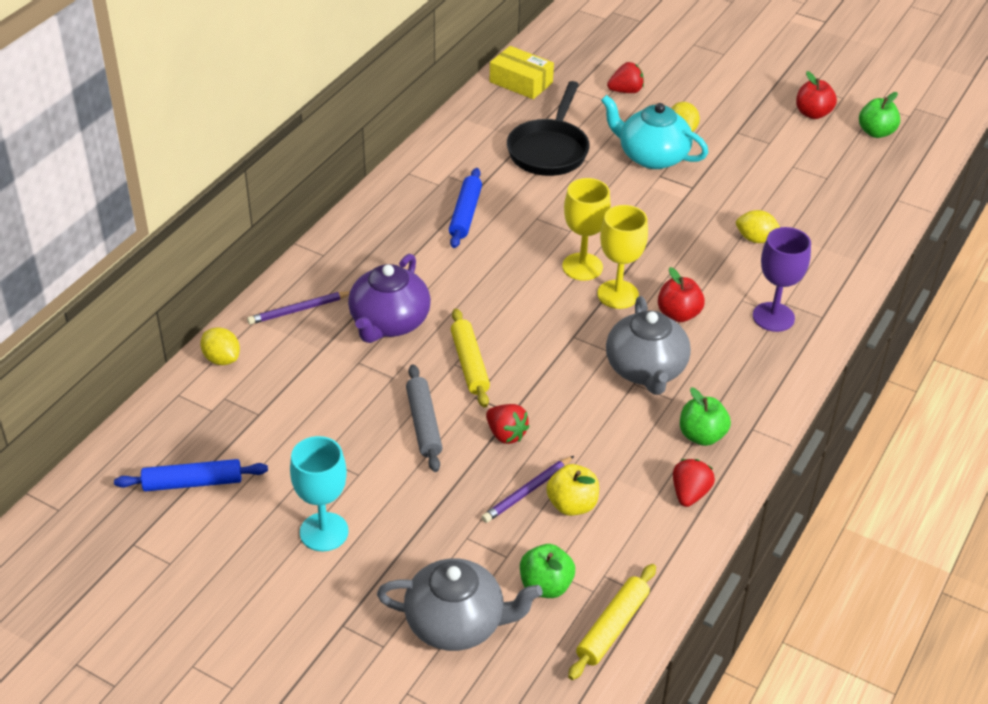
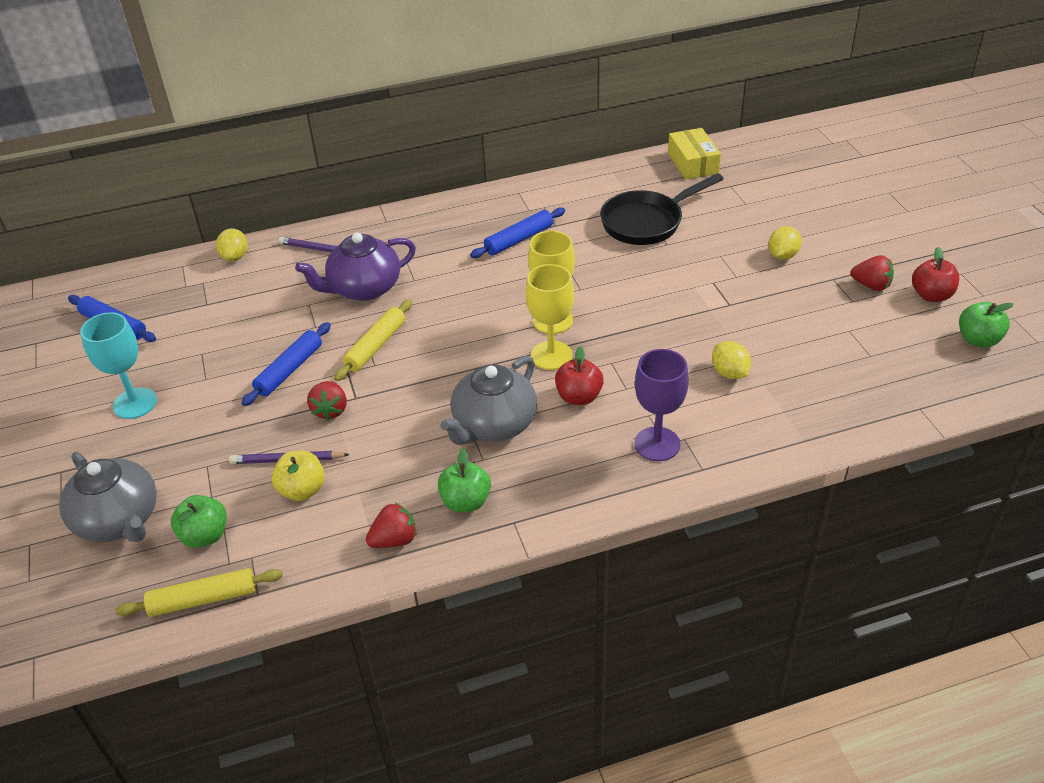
camera: 45 degrees right, 0 degrees up
grey rolling pin [406,364,443,472] -> blue rolling pin [242,322,331,406]
turquoise teapot [601,95,708,169] -> none
red strawberry [607,62,644,93] -> red strawberry moved to [850,255,894,291]

